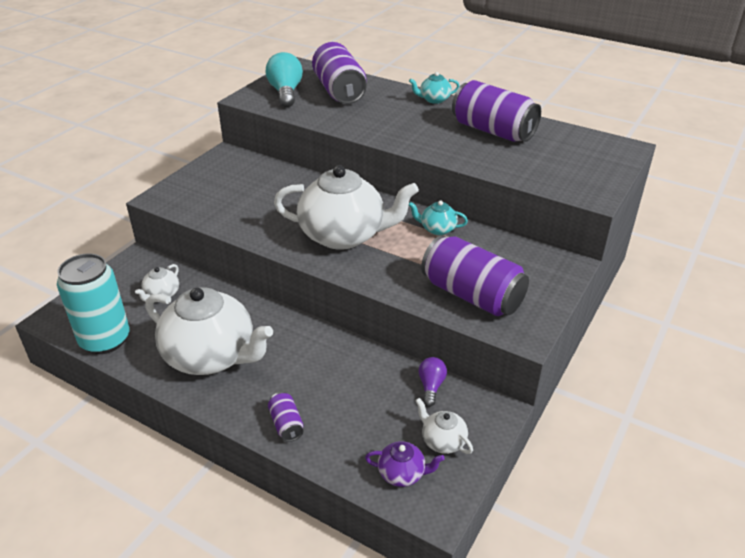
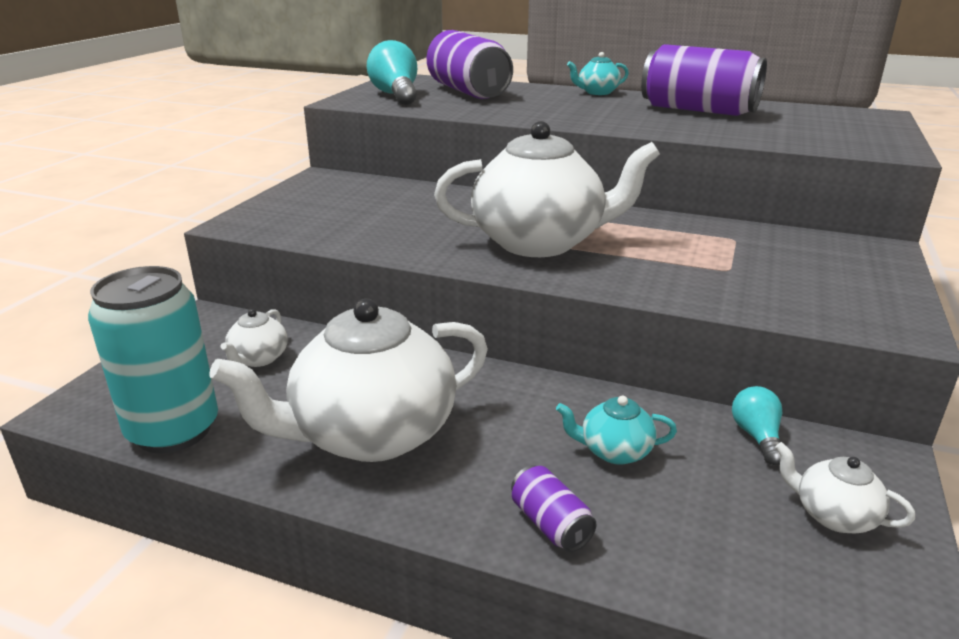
camera: 10 degrees left, 10 degrees down
white teapot [145,288,273,375] -> white teapot turned 135 degrees clockwise [209,298,488,462]
purple teapot [365,441,445,487] -> none
turquoise teapot [409,201,468,235] -> turquoise teapot moved to [556,396,677,465]
purple light bulb [419,357,447,407] -> turquoise light bulb [732,386,783,465]
purple can [421,235,529,316] -> none

